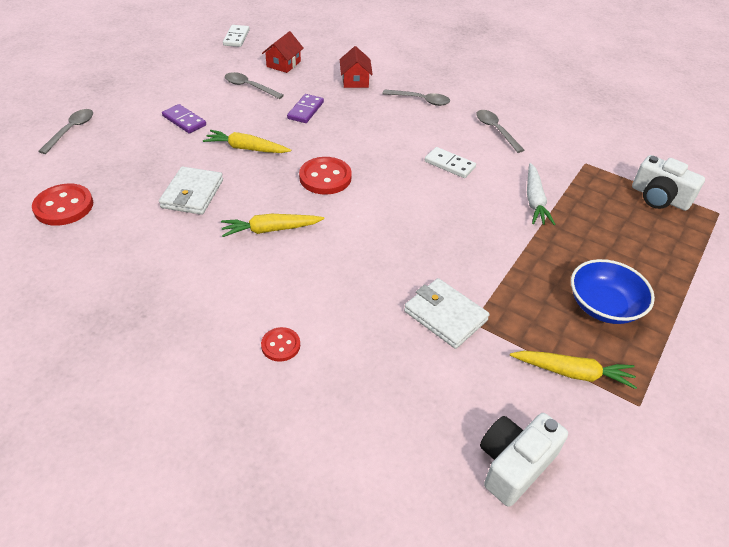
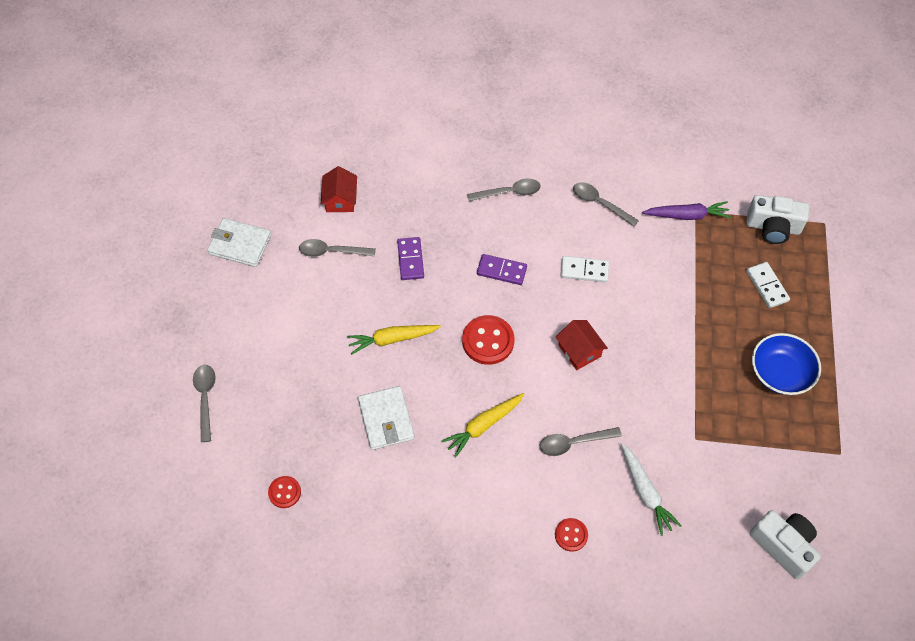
camera: 25 degrees left, 15 degrees up
red button [32,183,93,226] -> red button [268,476,301,508], size x0.57
purple domino [162,104,206,133] -> purple domino moved to [477,254,527,285]
white domino [223,25,250,47] -> white domino moved to [746,262,790,308]
red house [340,46,373,88] -> red house moved to [556,320,608,370]
white wallet [404,278,490,349] -> white wallet moved to [207,218,272,267]
white camera [480,413,568,507] -> white camera turned 120 degrees clockwise [750,510,821,579]
yellow carrot [510,351,637,389] -> none
white carrot [527,163,556,225] -> white carrot moved to [621,443,681,536]
none -> grey spoon [540,427,622,456]
none -> purple carrot [642,201,731,220]

